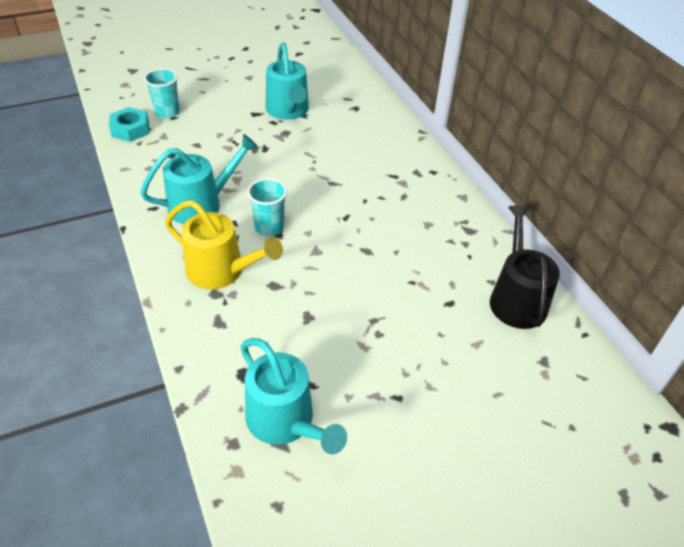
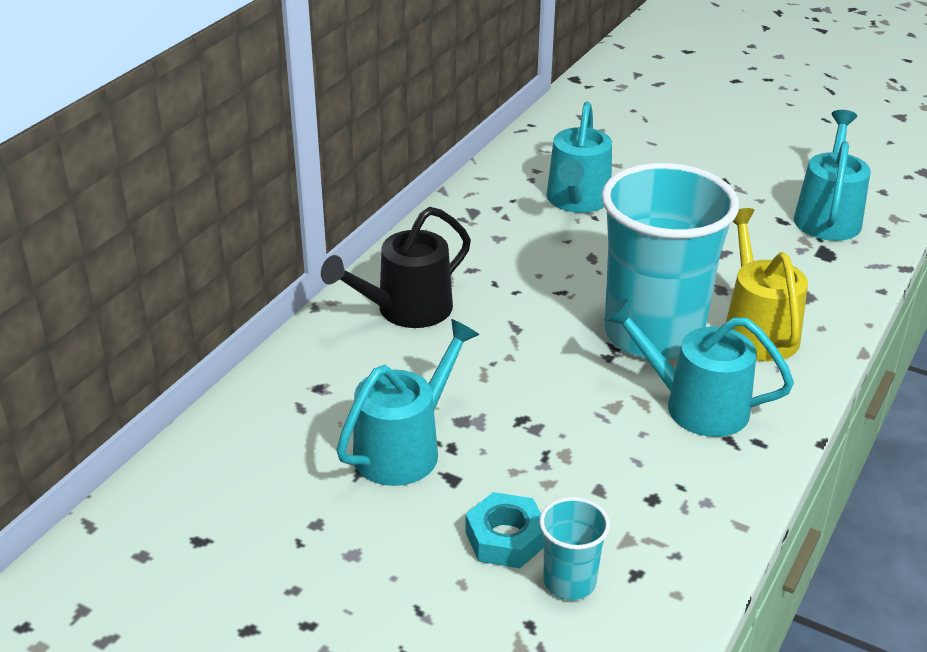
camera: 125 degrees left, 10 degrees down
turquoise nut [109,107,149,142] -> turquoise nut moved to [465,492,544,568]
turquoise cup [247,178,287,236] -> turquoise cup [601,163,739,359], size x2.34
black watering can [490,205,560,329] -> black watering can moved to [321,207,471,328]
none -> turquoise watering can [547,102,612,213]

